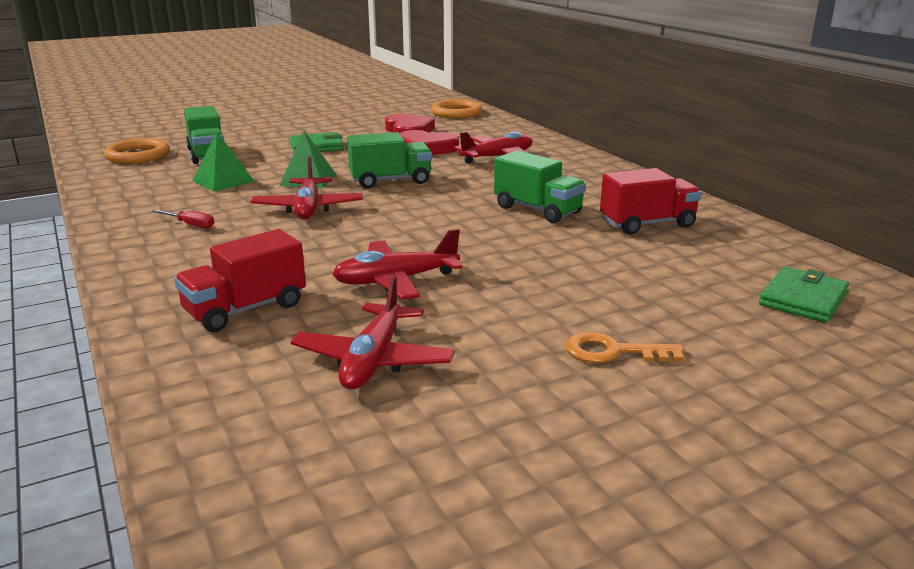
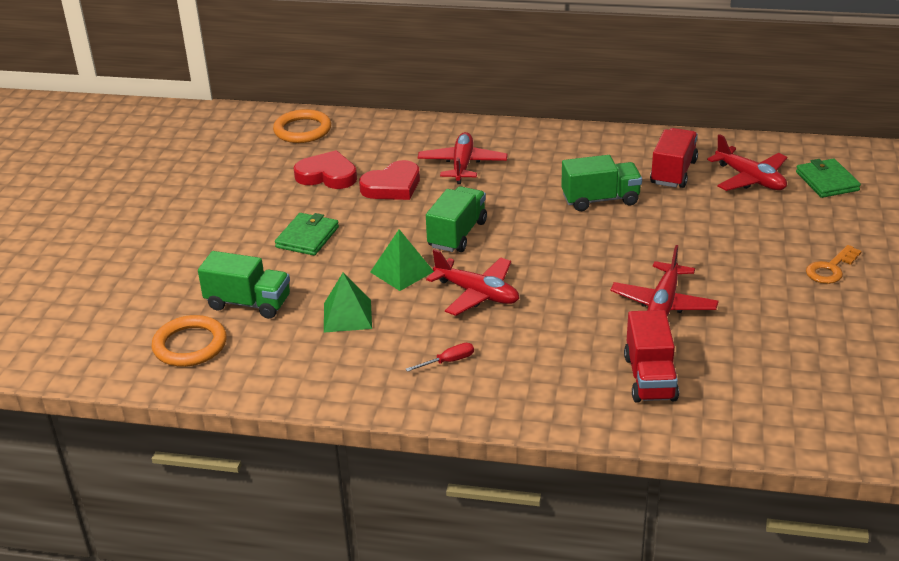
camera: 50 degrees left, 10 degrees up
red plane [291,275,455,390] -> red plane moved to [707,134,787,191]

